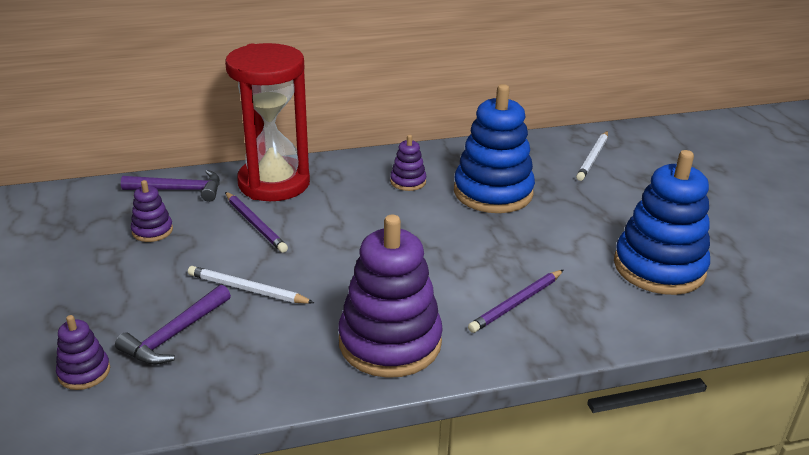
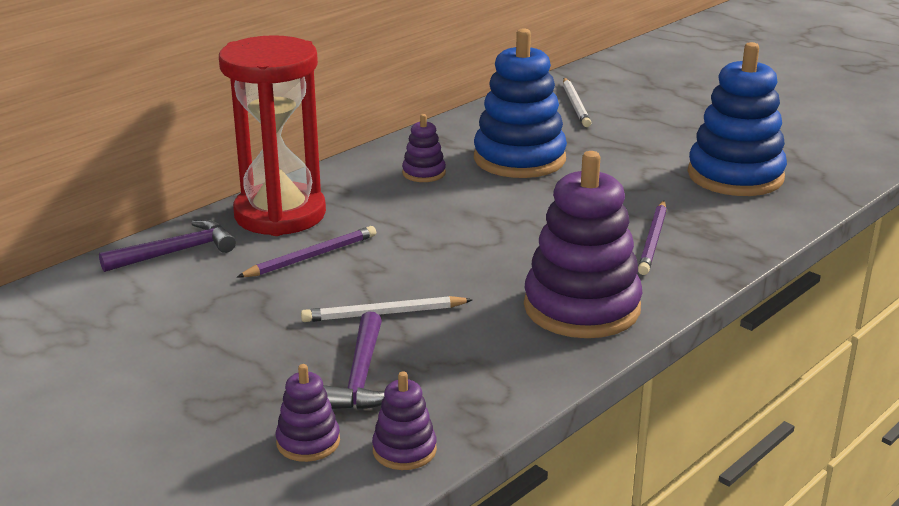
camera: 30 degrees left, 5 degrees down
purple stacking toy [131,180,173,242] -> purple stacking toy moved to [372,371,437,470]
purple pencil [225,192,288,253] -> purple pencil turned 60 degrees counterclockwise [237,226,376,278]

